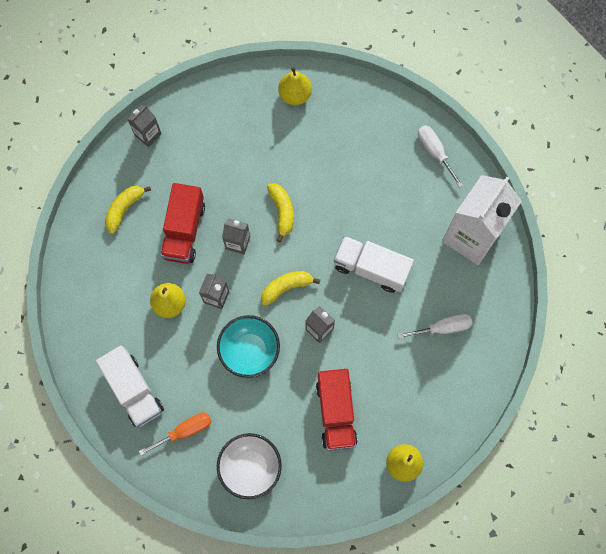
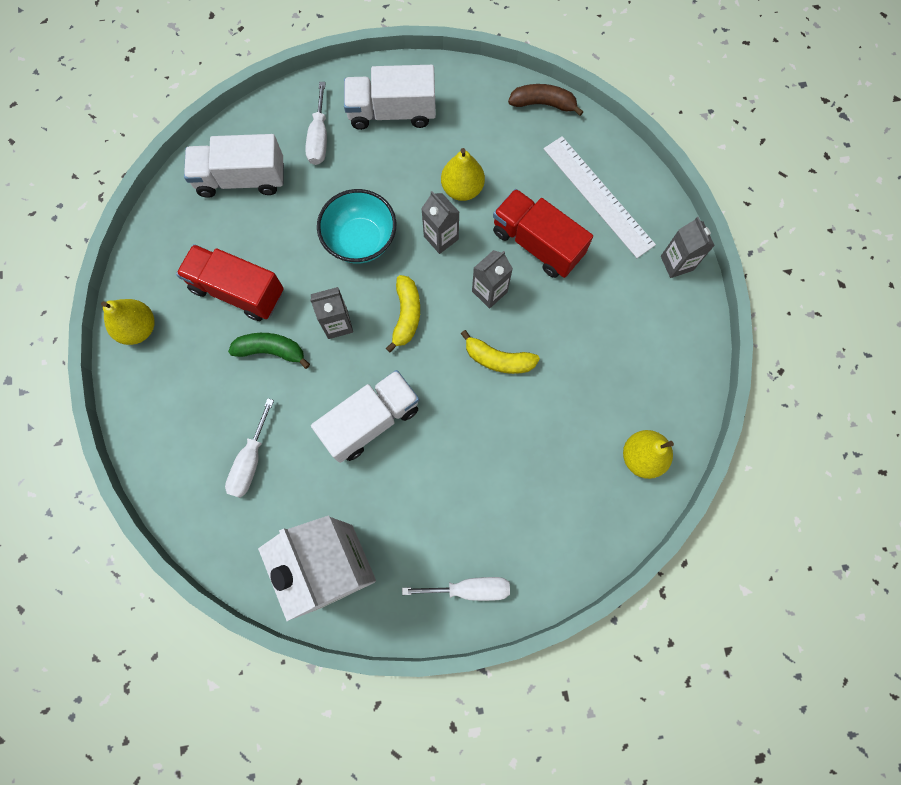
camera: 120 degrees right, 0 degrees up
yellow banana [105,186,151,234] -> white ruler [544,136,656,258]
orange screwdriver [138,413,212,456] -> white screwdriver [305,82,327,165]
white bowl [217,433,282,499] -> white truck [184,134,284,198]
none -> green banana [228,333,310,369]
none -> brown banana [508,84,583,116]

